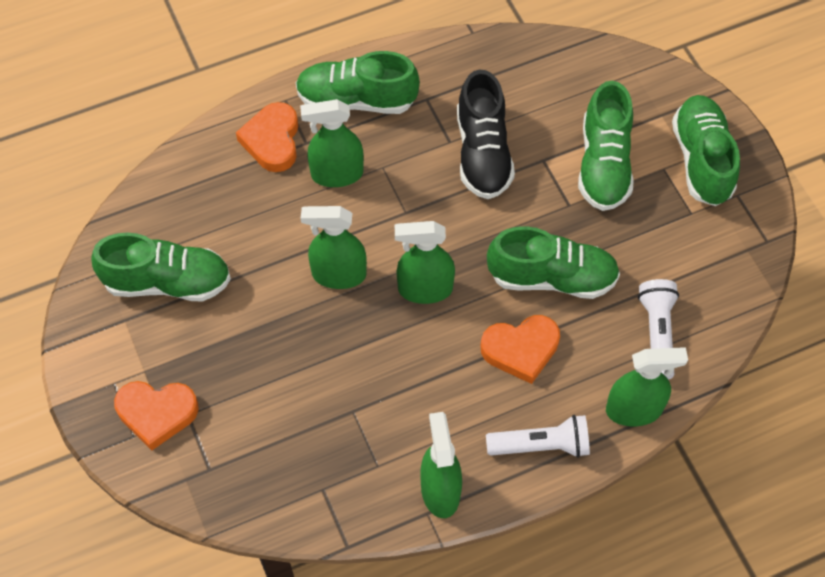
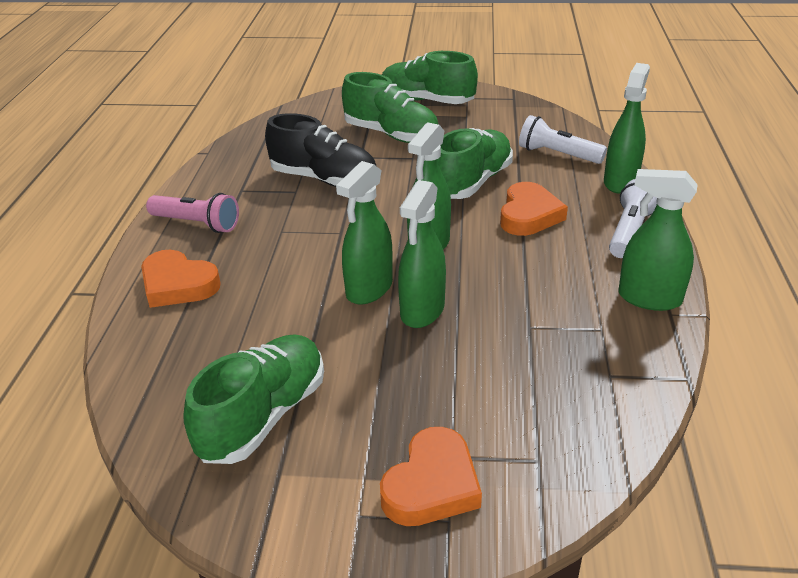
camera: 60 degrees left, 25 degrees down
green shoe [296,51,420,114] -> pink flashlight [146,193,239,233]
green spray bottle [300,99,364,187] -> green spray bottle moved to [398,180,446,328]

